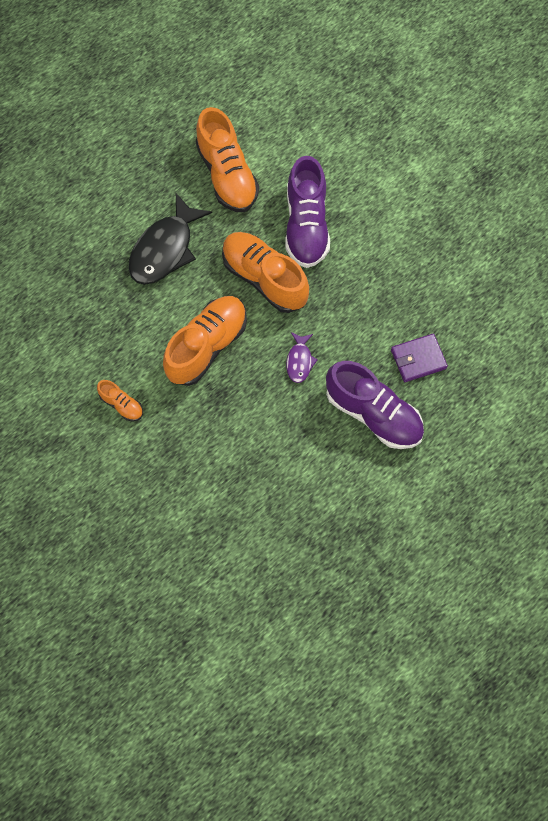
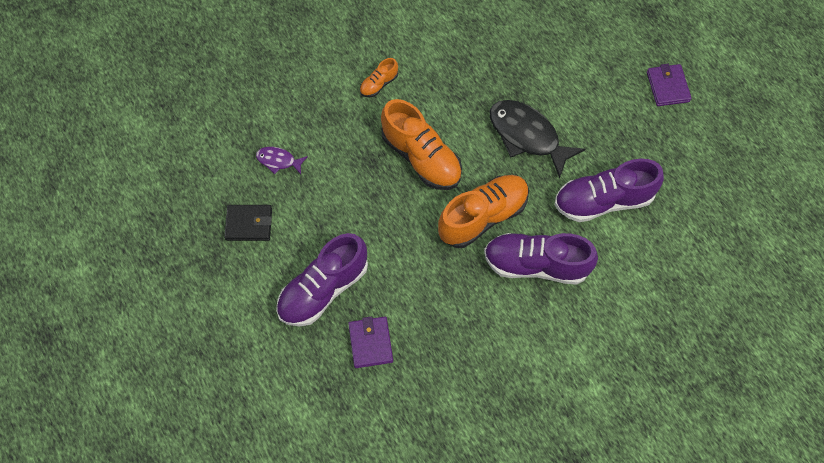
camera: 100 degrees right, 5 degrees down
orange shoe [196,107,259,212] -> purple shoe [555,159,664,222]
purple fish [286,332,318,383] -> purple fish moved to [256,147,308,174]
none -> black wallet [224,205,272,241]
none -> purple wallet [647,64,692,106]

